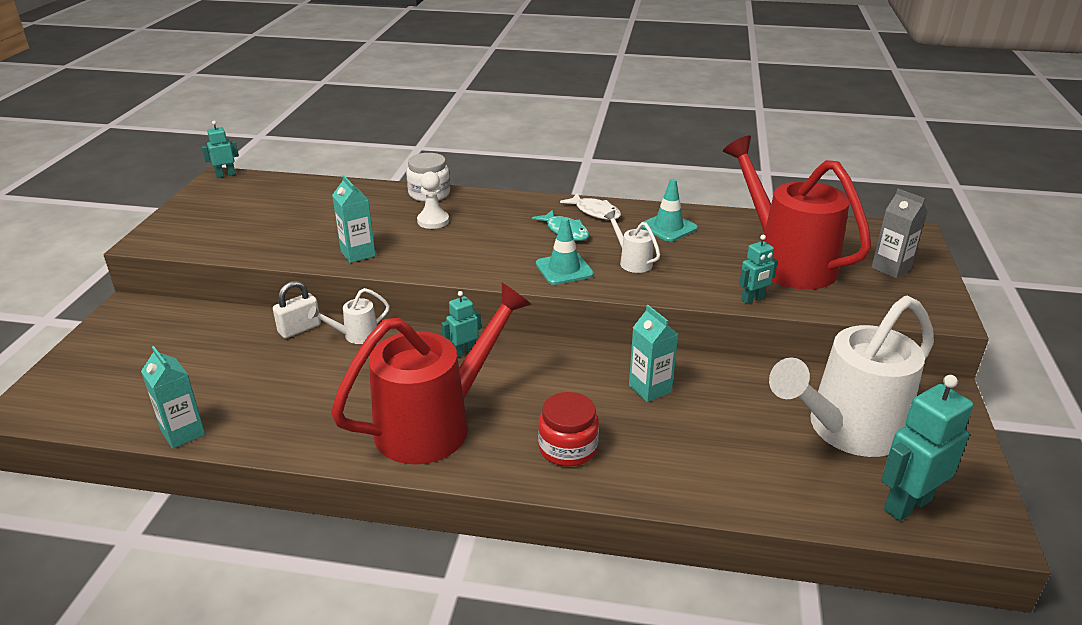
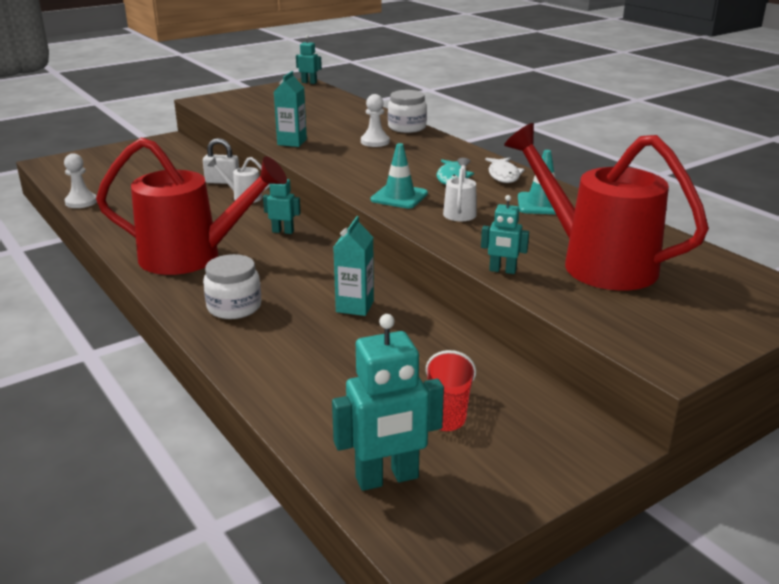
camera: 45 degrees right, 5 degrees down
turquoise carton [141,346,205,449] -> white pawn [64,153,97,208]
red jar [538,392,599,467] -> white jar [203,254,261,319]
red watering can [723,136,871,289] -> red watering can turned 60 degrees counterclockwise [504,123,709,291]
white watering can [769,296,934,457] -> red cup [426,350,476,431]
grey carton [871,189,927,278] -> none
turquoise robot [881,375,974,521] -> turquoise robot turned 150 degrees clockwise [332,314,444,491]

